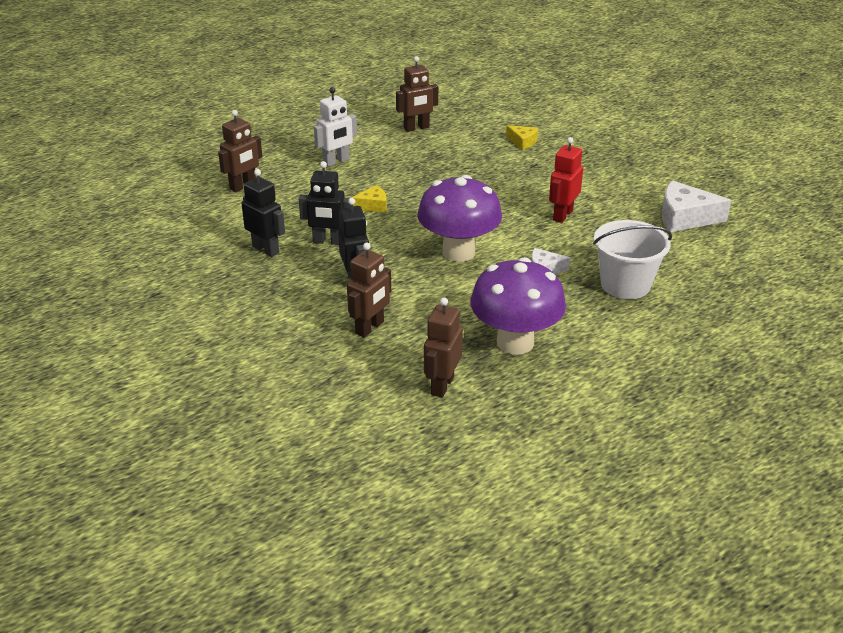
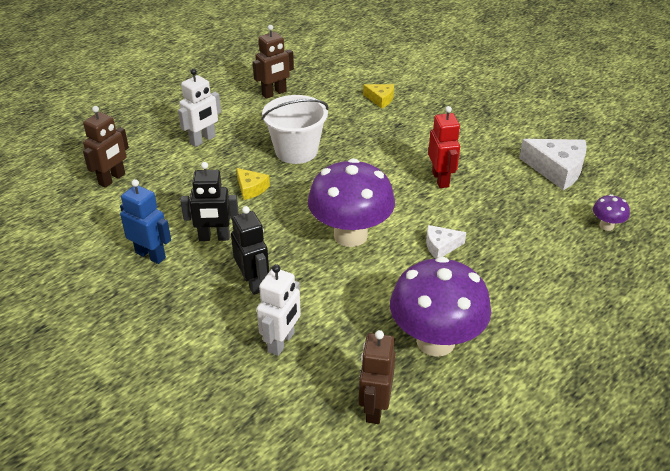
camera: 10 degrees left, 5 degrees up
black robot [242,169,285,257] -> blue robot [120,179,171,264]
brown robot [347,242,391,338] -> white robot [257,264,301,356]
yellow cheese [351,185,387,213] -> yellow cheese turned 75 degrees clockwise [236,168,270,200]
red robot [549,137,583,223] -> red robot turned 150 degrees clockwise [428,106,460,188]
white bucket [593,220,672,299] -> white bucket moved to [262,95,328,164]
white cheese [662,180,731,232] -> white cheese turned 150 degrees counterclockwise [519,139,587,190]
none -> purple mushroom [593,194,630,231]

